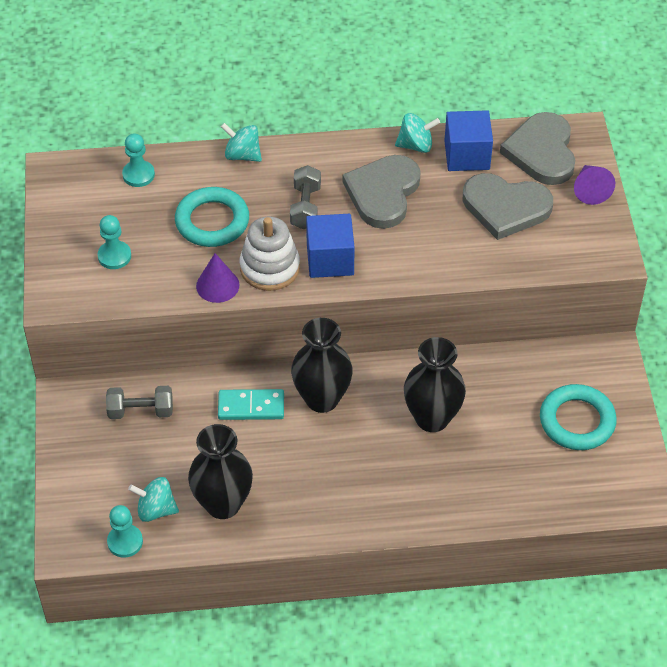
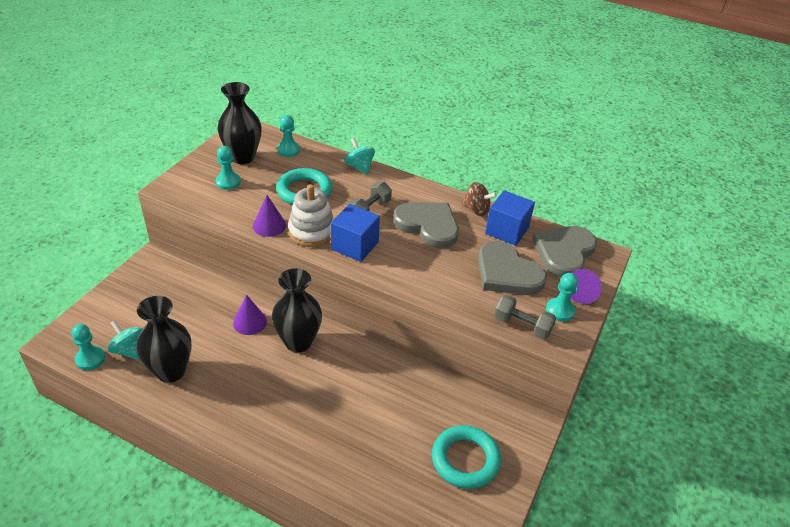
camera: 30 degrees right, 10 degrees down
grey dumbbell [106,386,173,419] -> grey dumbbell moved to [494,295,556,340]
turquoise domino [218,389,284,420] -> purple cone [233,295,267,335]
grey heart [343,155,421,229] -> grey heart turned 75 degrees clockwise [393,202,459,249]
turquoise spinning top [395,113,440,153] -> brown spinning top [461,182,497,216]
black vase [404,337,466,432] -> black vase moved to [217,82,262,164]
none -> turquoise pawn [546,273,578,321]

